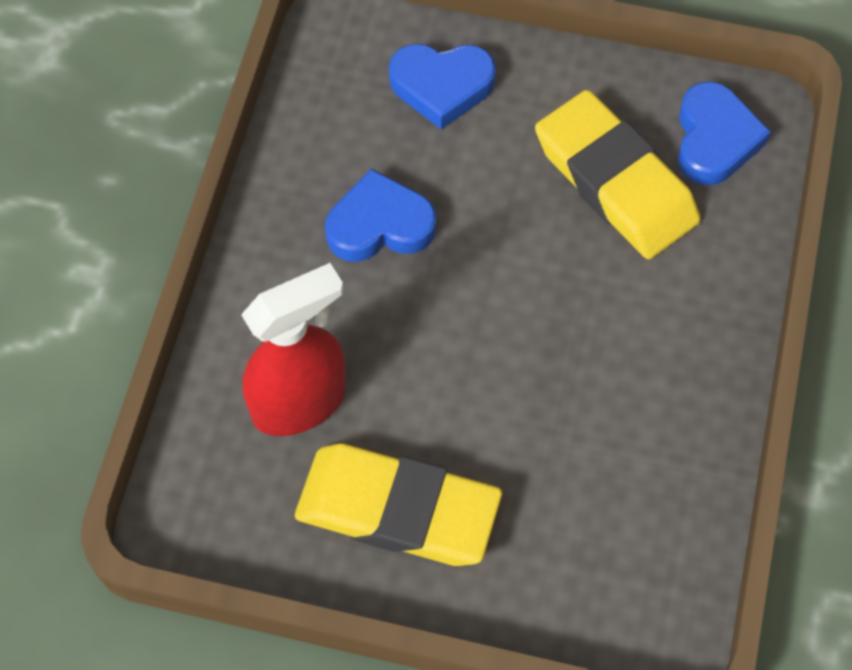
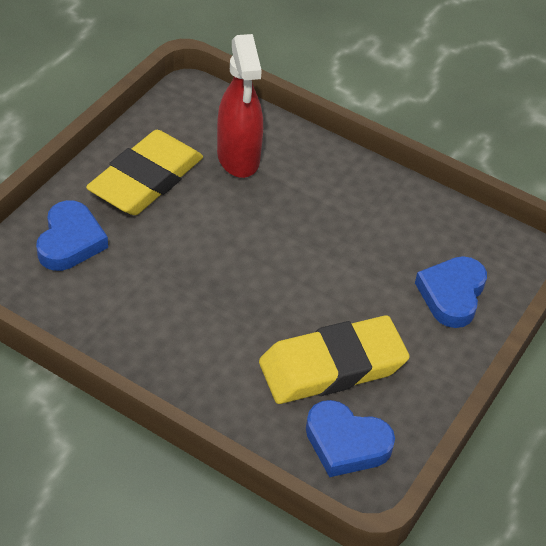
camera: 105 degrees right, 15 degrees down
blue heart [325,169,436,262] -> blue heart moved to [36,200,108,271]

